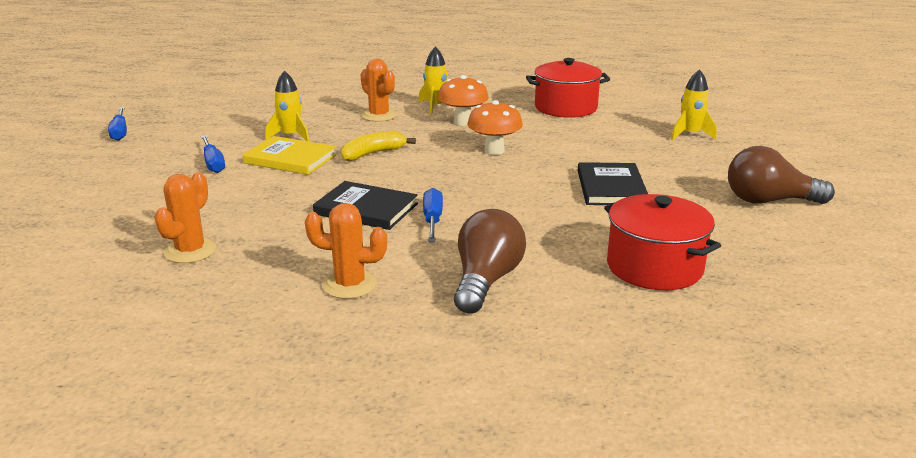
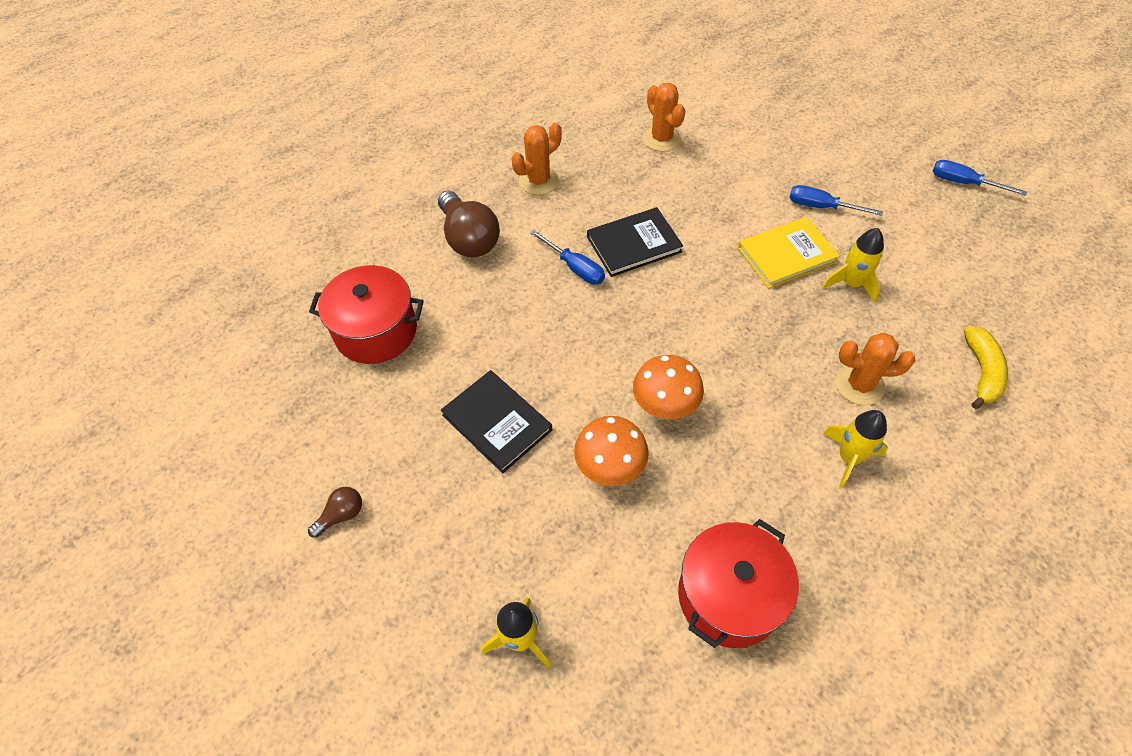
camera: 135 degrees right, 30 degrees up
yellow banana [341,131,416,161] -> yellow banana moved to [964,326,1008,409]
orange mushroom [438,75,489,126] -> orange mushroom moved to [574,416,649,486]
brown light bulb [728,146,835,204] -> brown light bulb [308,487,362,538], size x0.49

